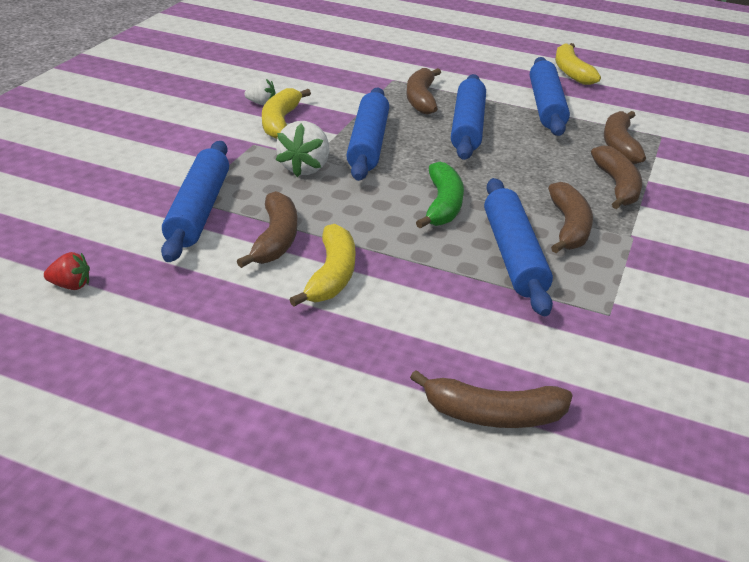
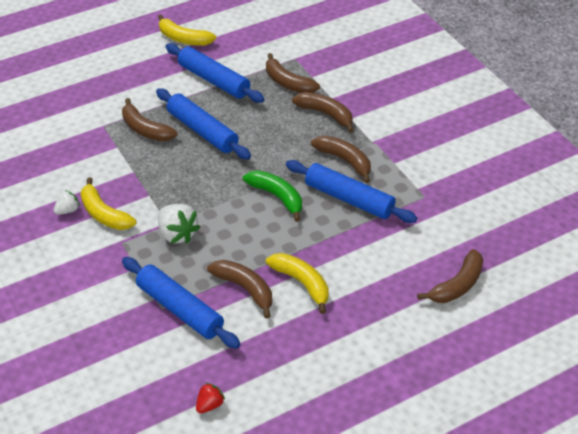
camera: 50 degrees left, 10 degrees up
blue rolling pin [346,87,389,181] -> none

